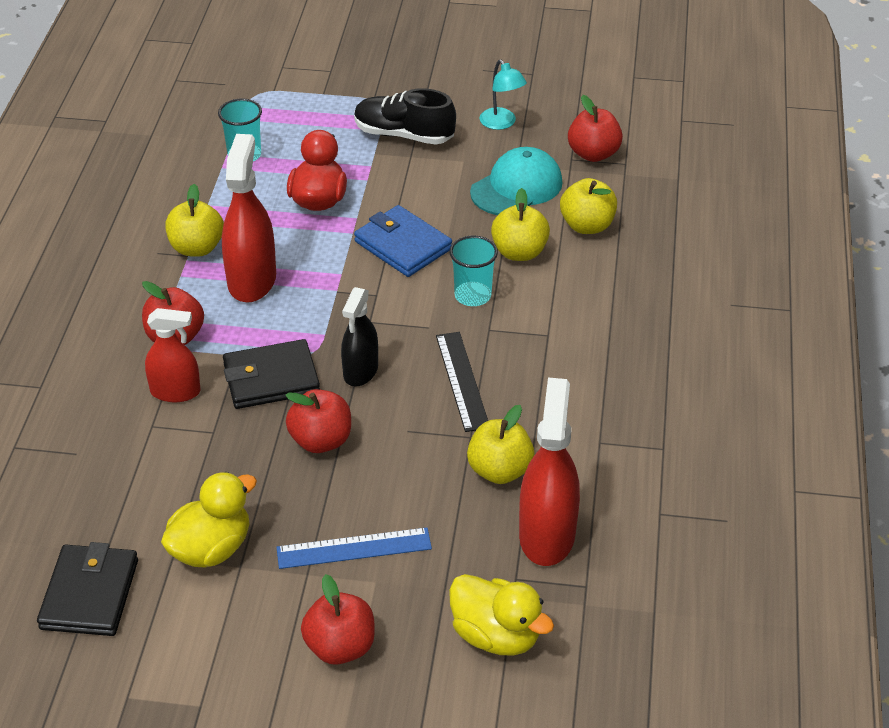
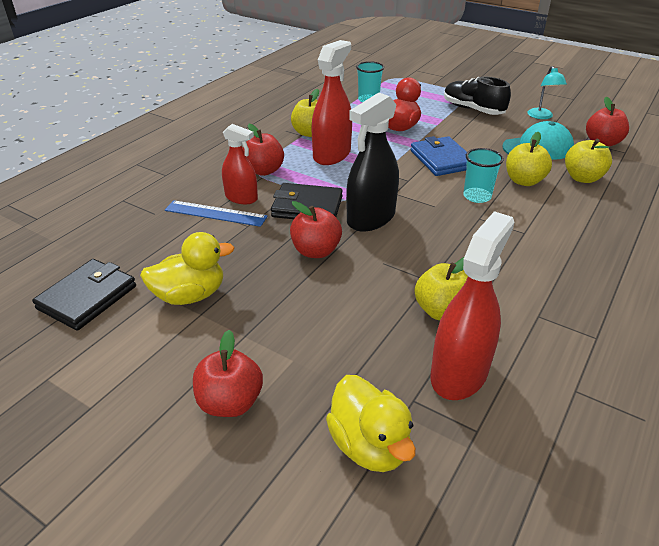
camera: 25 degrees right, 5 degrees down
blue ruler [276,527,432,569] -> blue ruler moved to [165,200,268,227]
black spray bottle [341,287,378,387] -> black spray bottle [346,93,399,231], size x1.57
black ruler [436,332,488,432] -> none

